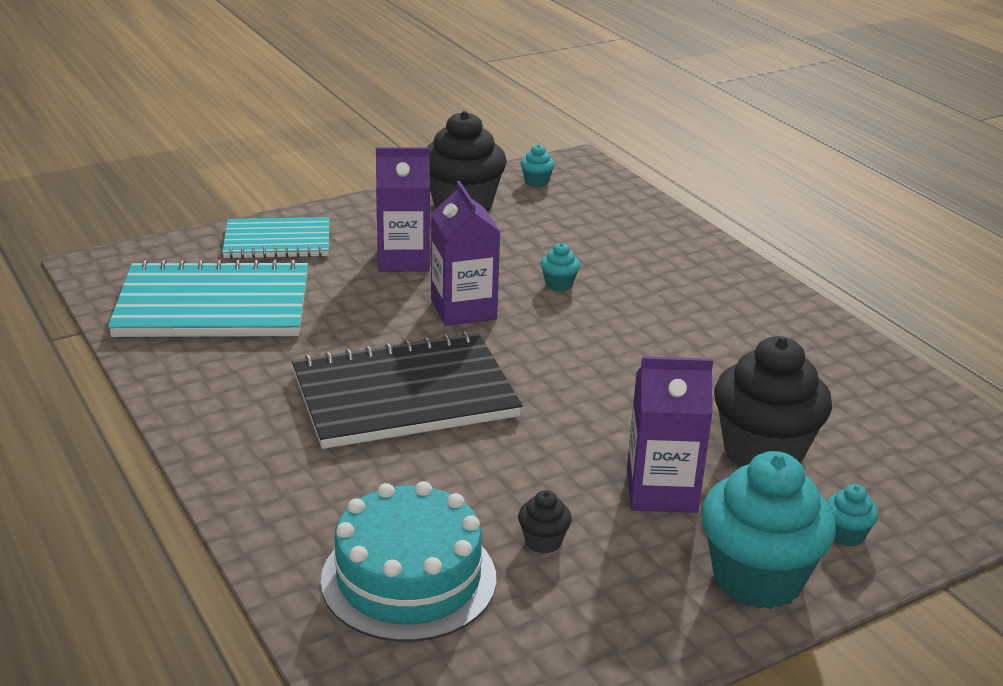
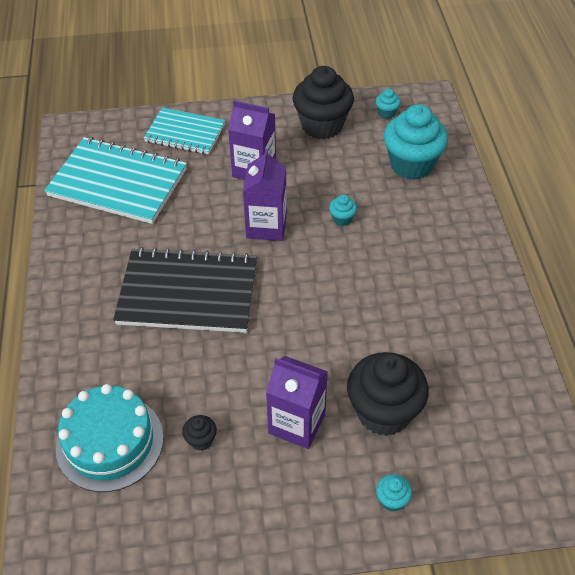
camera: 25 degrees right, 20 degrees up
turquoise cupcake [701,451,836,609] -> turquoise cupcake moved to [384,104,448,180]

